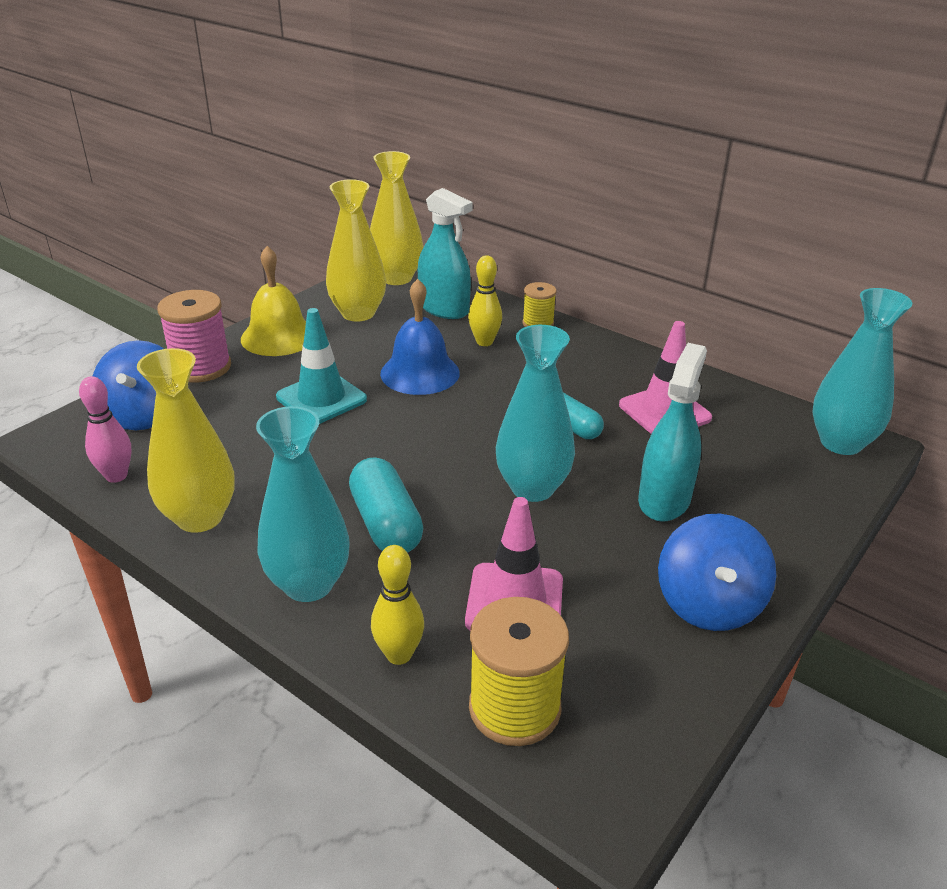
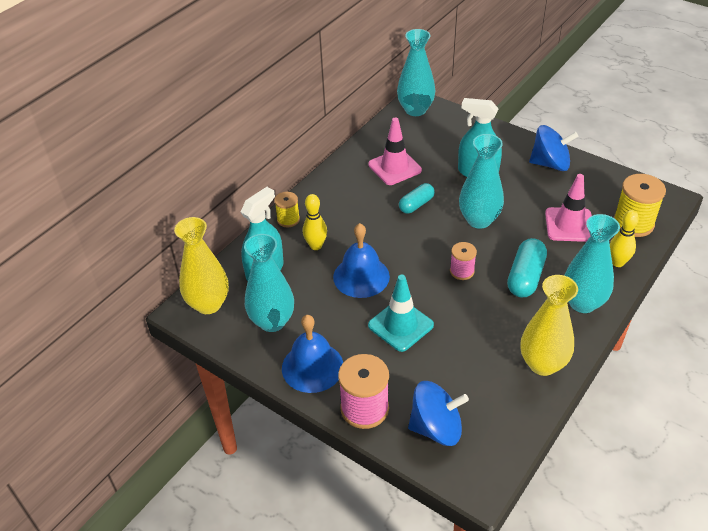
camera: 90 degrees left, 10 degrees up
pink bowling pin [79,376,131,483] -> none
yellow bell [241,246,306,356] -> blue bell [282,315,343,393]
yellow vase [326,179,386,322] -> turquoise vase [244,234,294,332]
turquoise capsule [349,457,423,553] -> turquoise capsule turned 45 degrees counterclockwise [507,238,547,297]
none -> pink spool [450,242,477,280]

